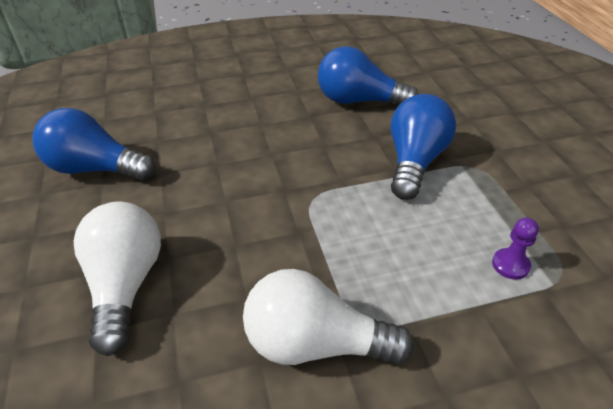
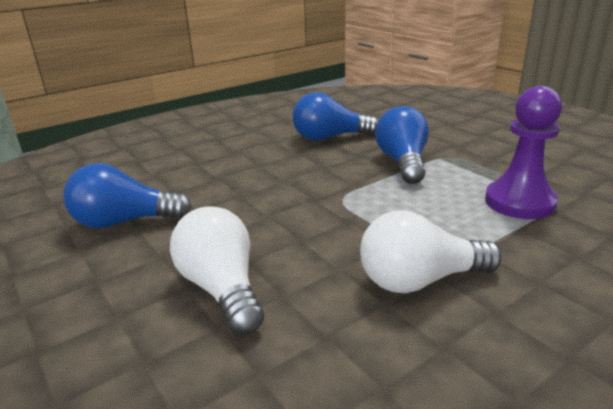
camera: 20 degrees left, 15 degrees down
purple pawn [492,218,539,280] -> purple pawn [485,86,562,219], size x2.29

